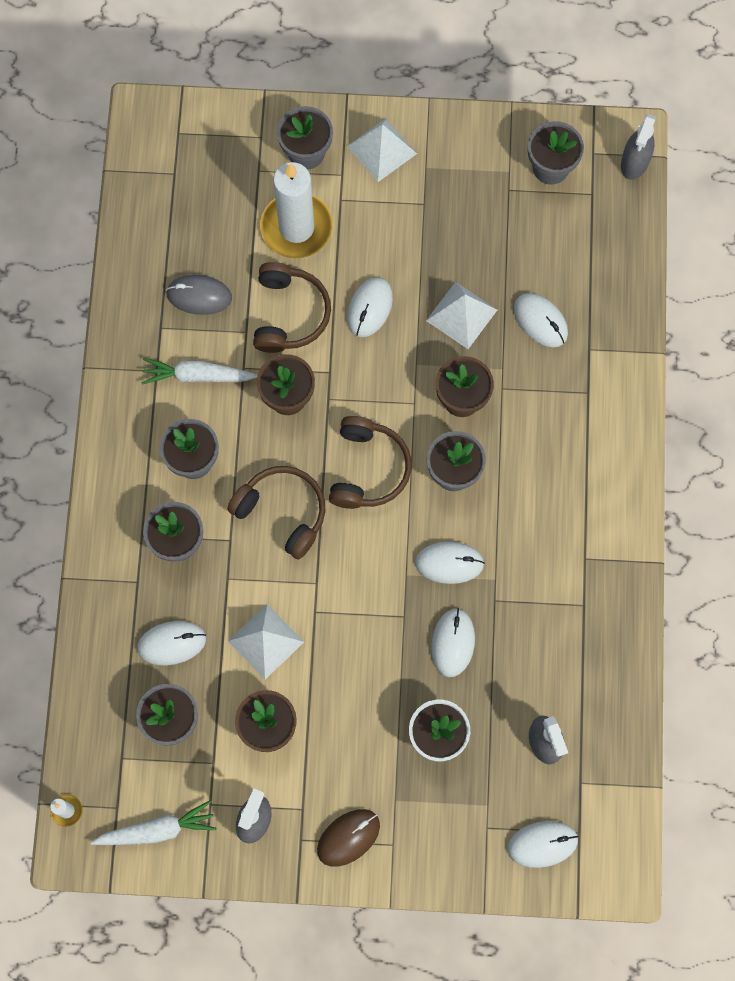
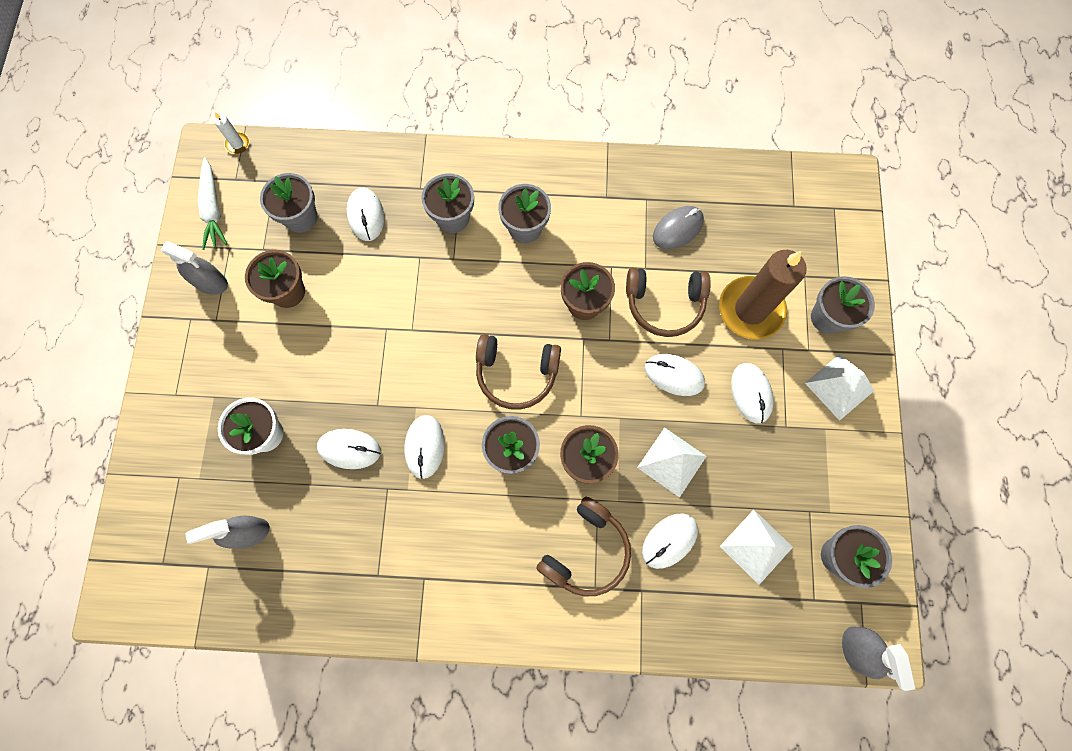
camera: 90 degrees right, 0 degrees up
white carrot [141,358,258,385] -> none
grey mouse [166,275,232,315] -> grey mouse turned 45 degrees clockwise [653,206,704,249]
brown headphones [227,466,325,560] -> brown headphones moved to [536,497,631,597]
white pyramid [228,604,304,679] -> white pyramid moved to [720,510,793,585]
white candle [260,162,333,258] -> brown candle [719,250,807,340]
brown mouse [317,809,380,867] -> none
white mouse [507,821,578,868] -> white mouse moved to [731,363,774,423]
grey spray bottle [621,114,656,180] -> grey spray bottle turned 120 degrees counterclockwise [842,626,915,691]

